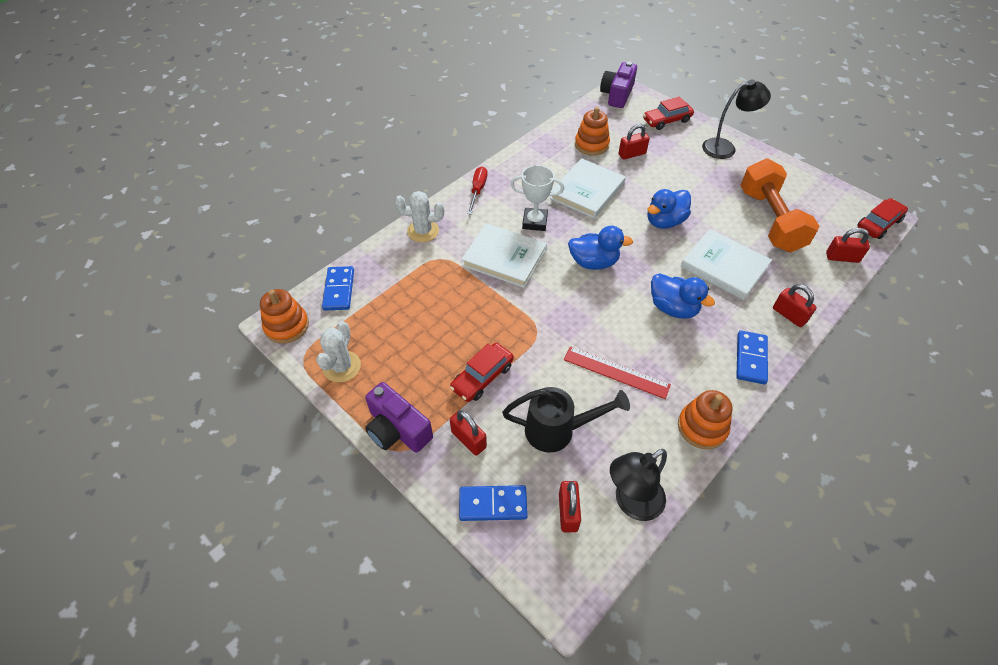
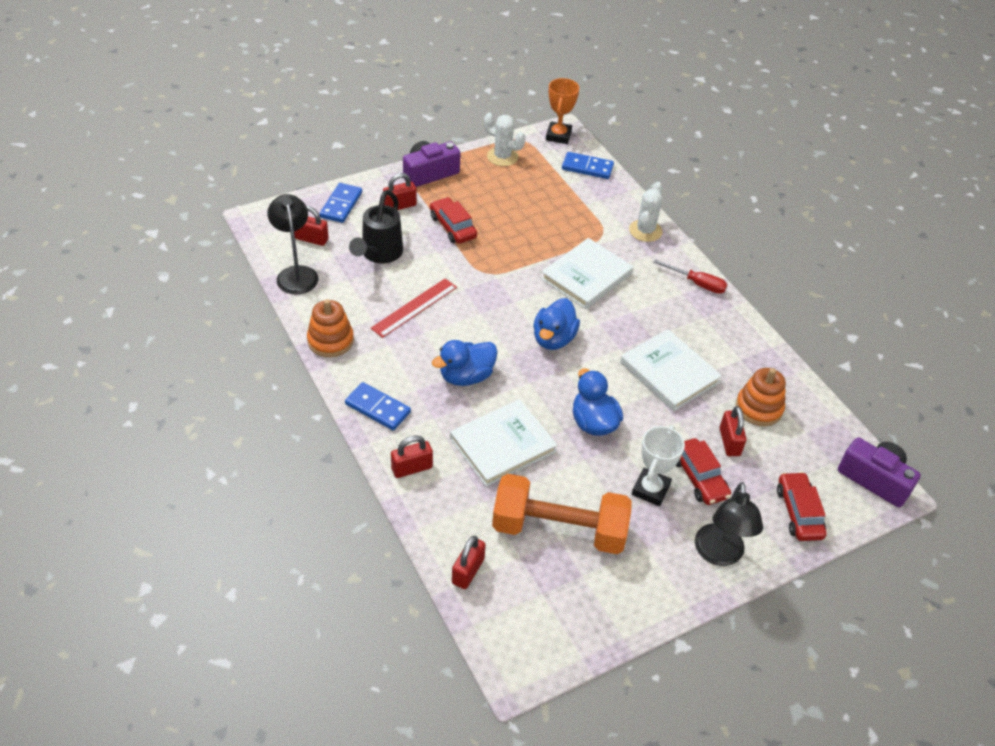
camera: 105 degrees right, 5 degrees down
orange stacking toy [260,289,309,344] -> orange trophy [546,78,579,144]
white trophy [510,165,564,231] -> white trophy moved to [632,425,685,506]
red car [857,198,908,239] -> red car moved to [676,438,731,505]

